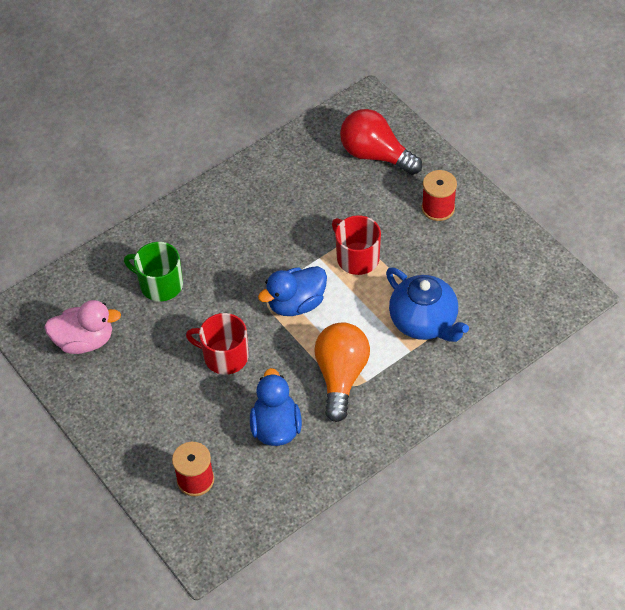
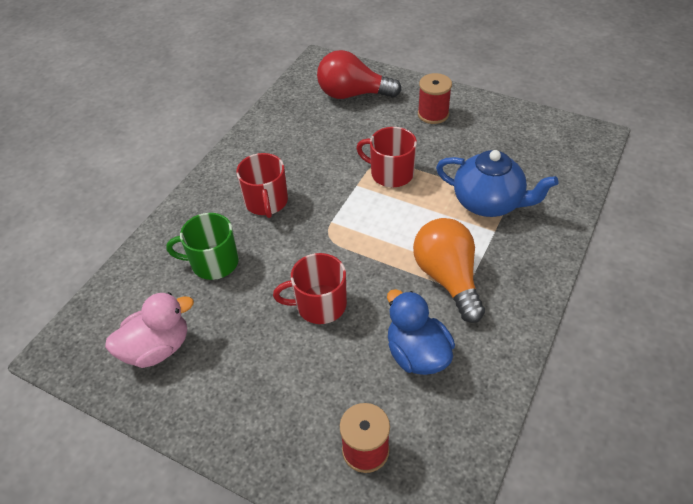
camera: 25 degrees left, 5 degrees down
blue duck [258,266,327,316] -> none
none -> red mug [236,153,288,218]

